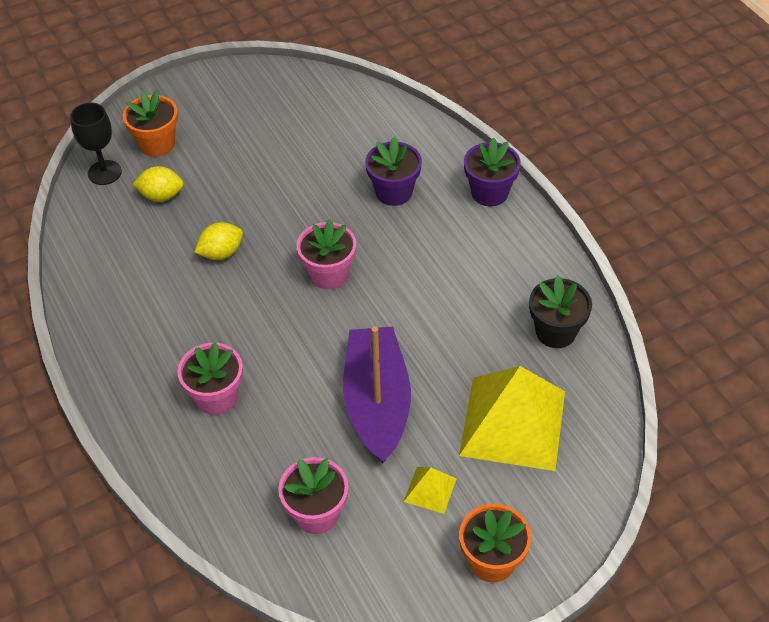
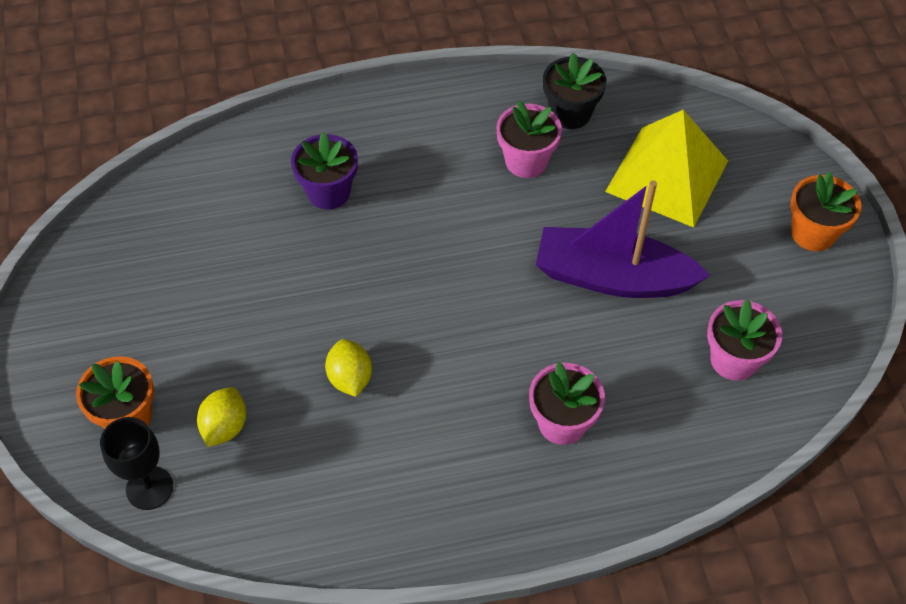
camera: 75 degrees left, 5 degrees up
pink flower pot [296,219,356,290] -> pink flower pot moved to [496,100,562,178]
yellow pyramid [404,467,457,514] -> none
purple flower pot [464,137,521,206] -> none

